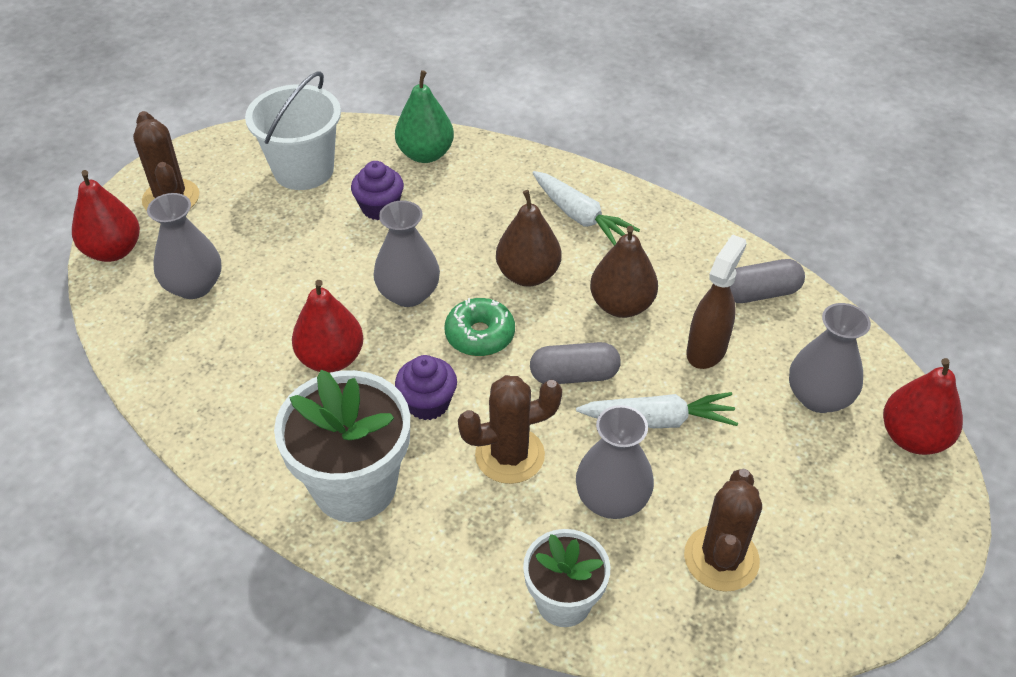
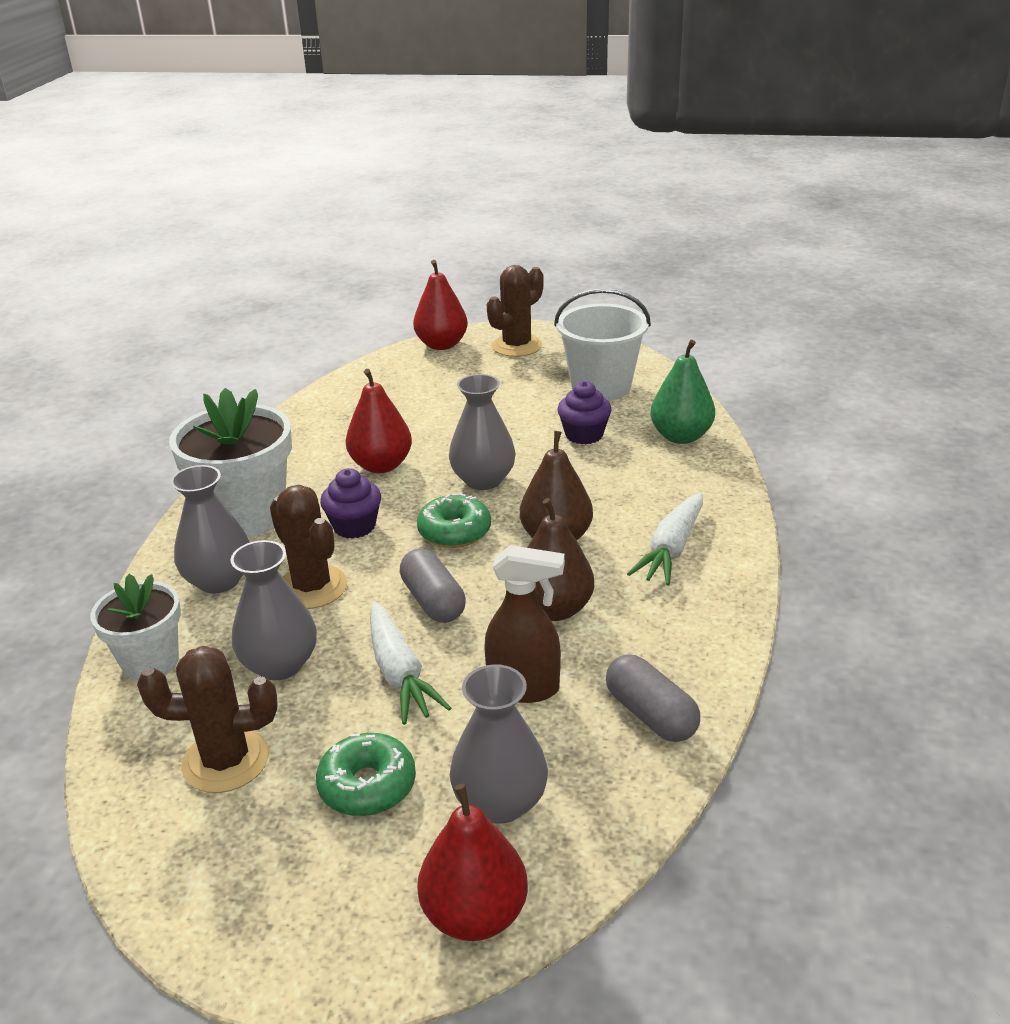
camera: 70 degrees right, 15 degrees down
grey vase [147,193,221,299] -> grey vase moved to [171,465,250,594]
none -> green donut [316,733,416,816]

